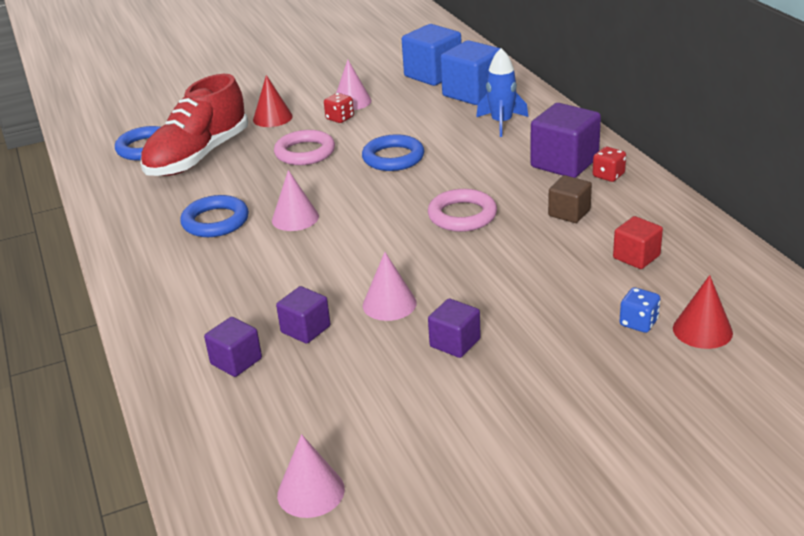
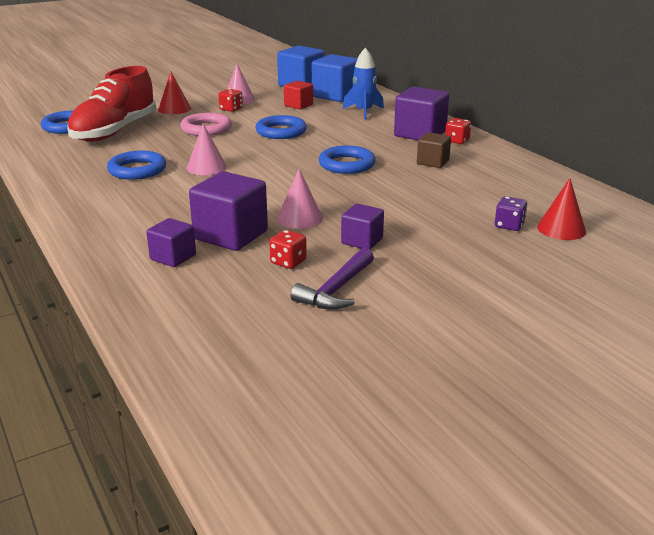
camera: 10 degrees left, 5 degrees down
purple cube [276,286,330,344] -> purple cube [189,171,268,251], size x1.73
pink cone [277,434,345,518] -> none
pink ring [428,189,497,232] -> blue ring [319,146,376,174]
red cube [613,216,663,269] -> red cube moved to [284,81,313,109]
blue dice [619,287,660,333] -> purple dice [495,196,527,231]
none -> red dice [269,230,307,269]
none -> purple hammer [291,248,374,310]

